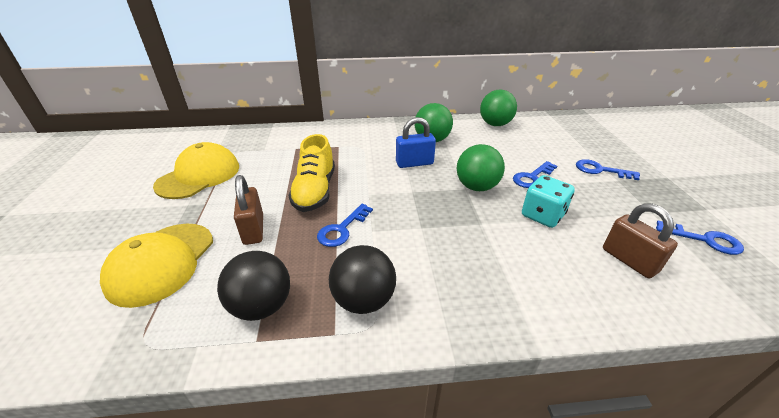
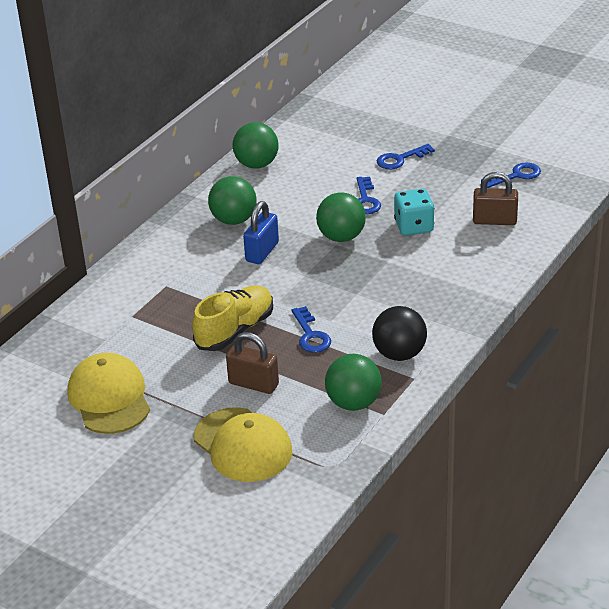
camera: 50 degrees left, 0 degrees up
black ball [217,251,290,321] -> green ball [325,354,382,411]
yellow shoe [288,134,335,212] -> yellow shoe turned 90 degrees counterclockwise [192,285,273,351]

